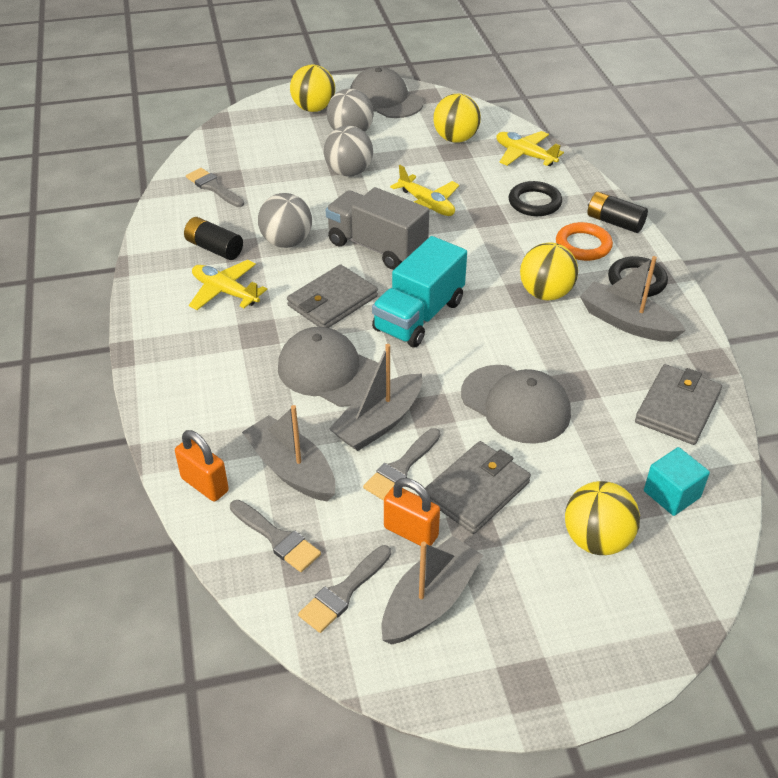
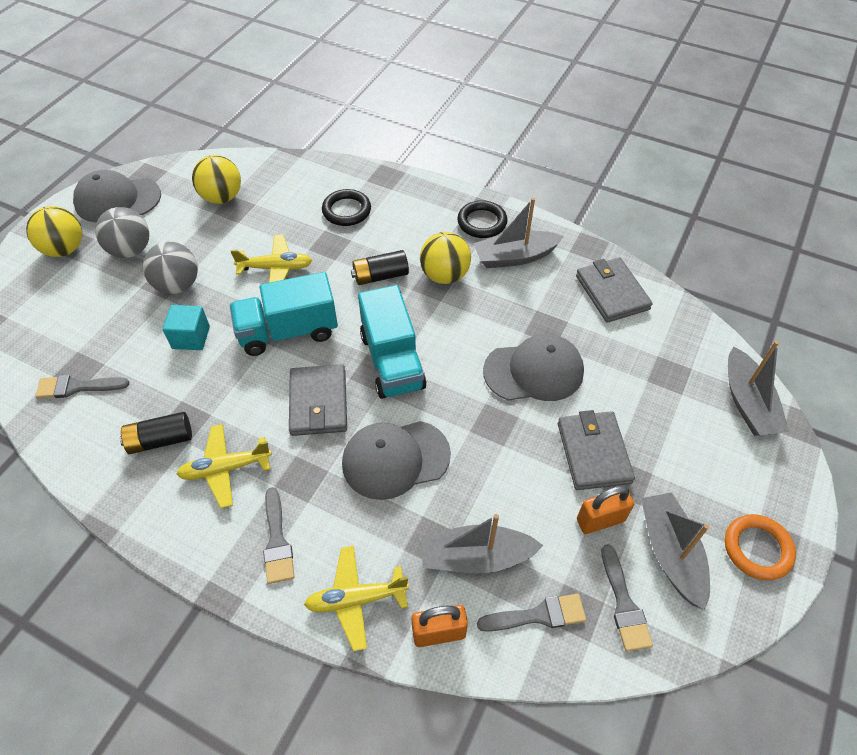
camera: 50 degrees left, 10 degrees up
grey ball [258,193,312,248] -> none
grey truck [326,187,429,270] -> turquoise truck [230,272,338,356]
grey boat [329,344,422,451] -> grey boat moved to [728,341,789,436]
grey brush [363,428,441,501] -> grey brush moved to [263,487,294,584]
yellow plane [496,131,564,166] -> yellow plane moved to [304,546,409,651]
orange ring [556,222,613,261] -> orange ring moved to [725,514,796,580]
yellow ball [565,481,640,555] -> none
black battery [587,192,648,233] -> black battery moved to [351,250,409,285]
turquoise cube [644,447,710,516] -> turquoise cube moved to [163,305,210,350]

